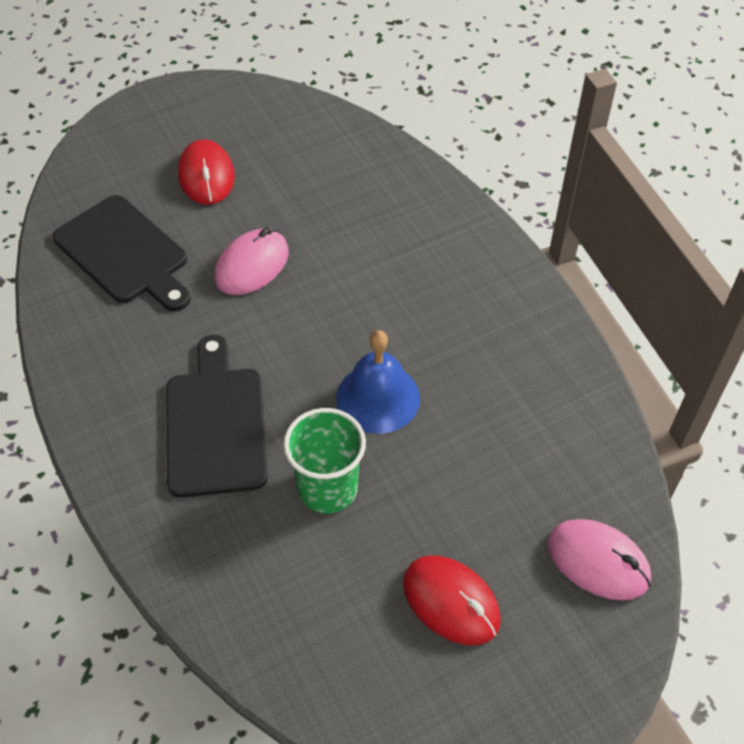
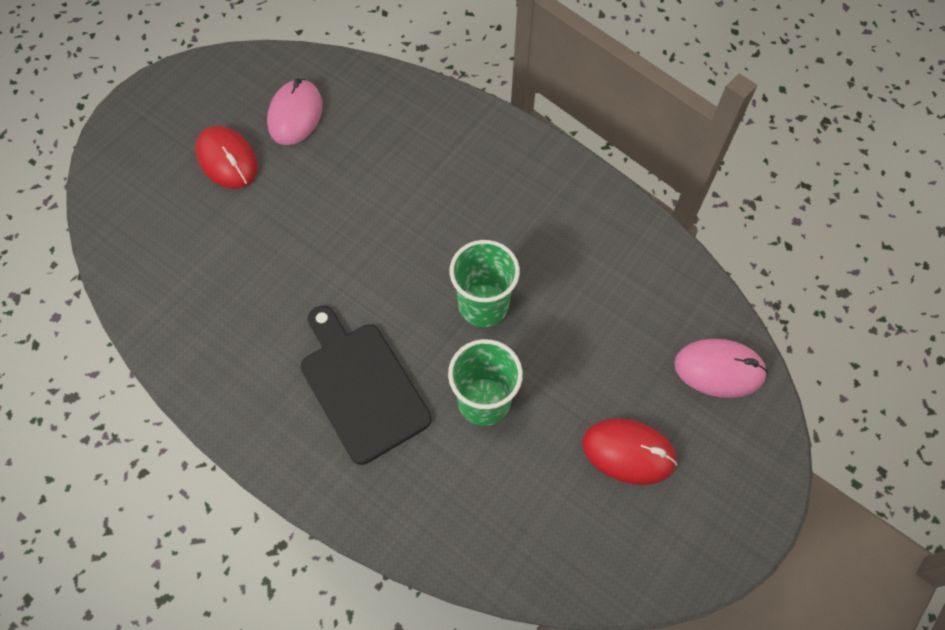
camera: 25 degrees left, 10 degrees up
black cutting board [53,195,191,311] -> none
pink mouse [215,228,289,295] -> pink mouse moved to [267,78,323,145]
blue bell [336,330,420,434] -> green cup [449,240,520,327]

